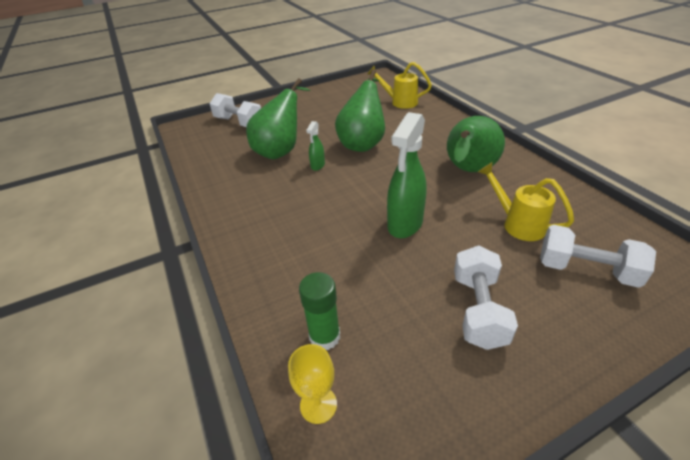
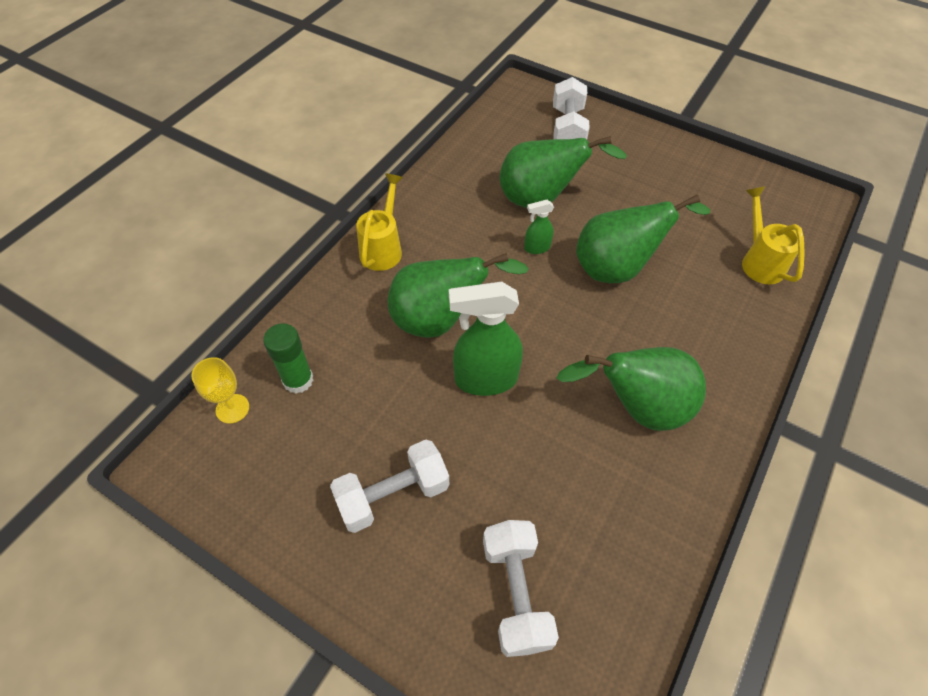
camera: 55 degrees right, 15 degrees up
yellow watering can [478,162,574,241] -> yellow watering can moved to [356,174,403,271]
none -> green pear [387,253,529,338]

